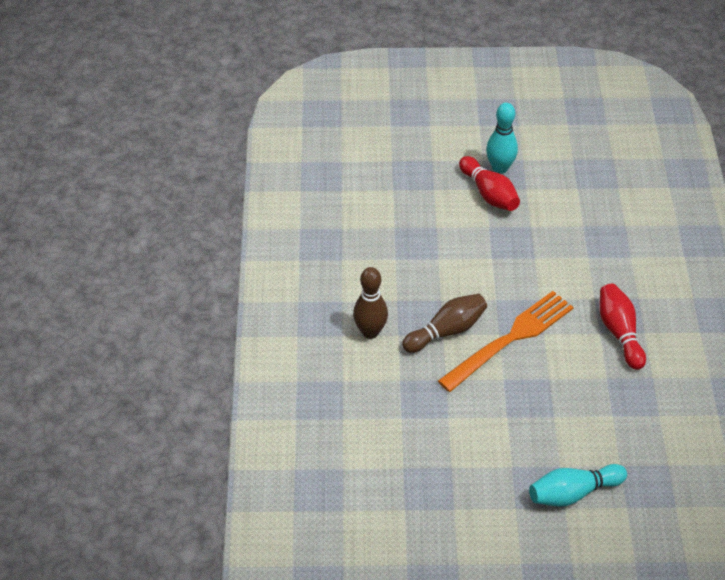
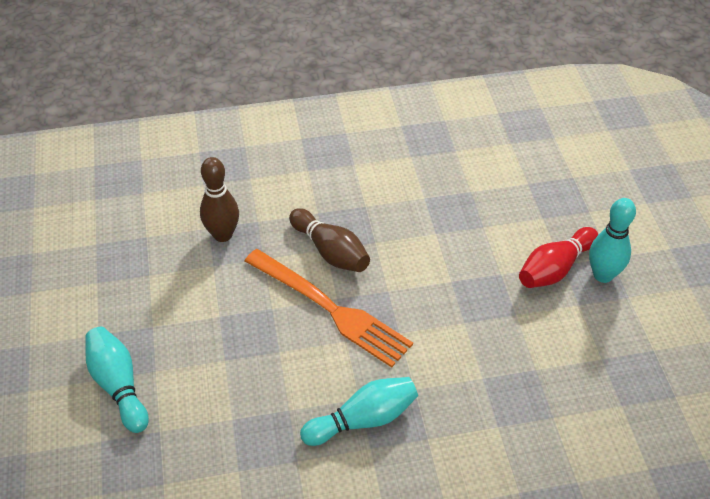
camera: 80 degrees right, 0 degrees up
brown bowling pin [353,267,388,339] -> brown bowling pin moved to [200,157,239,242]
red bowling pin [600,284,646,370] -> turquoise bowling pin [300,377,418,446]

